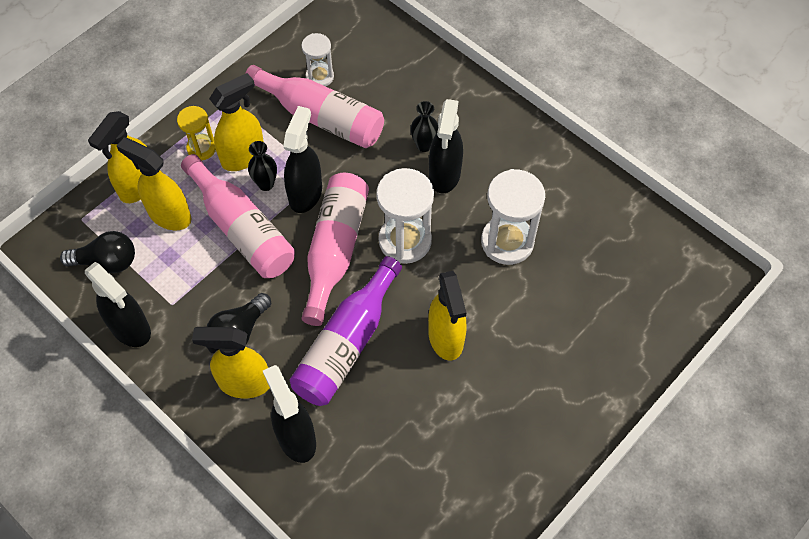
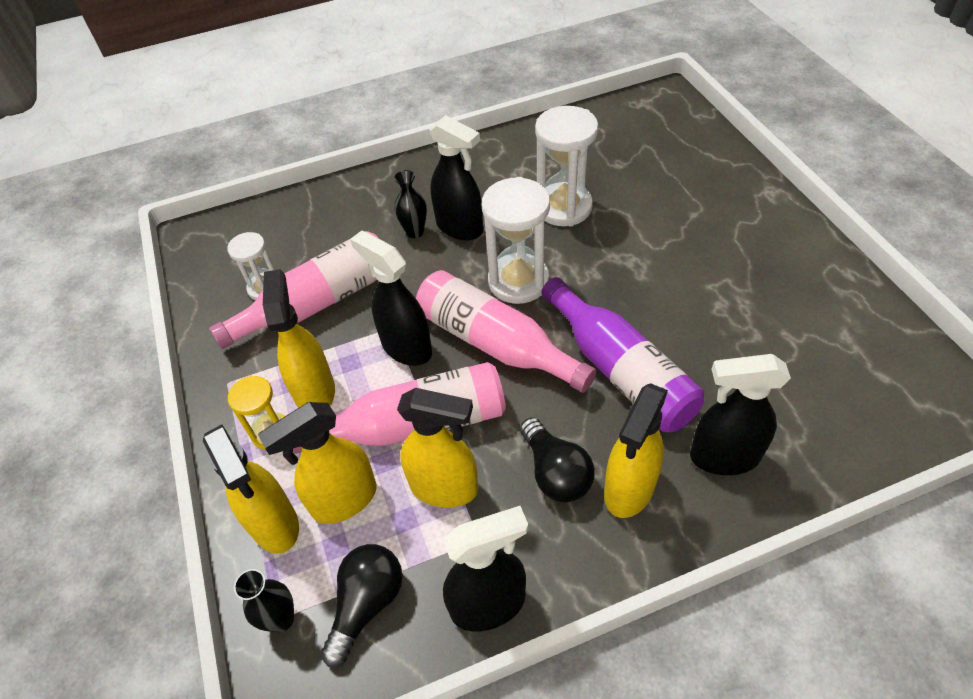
camera: 60 degrees left, 10 degrees down
black vase [248,141,277,191] -> black vase moved to [234,569,294,632]
yellow spray bottle [428,271,467,361] -> yellow spray bottle moved to [397,388,478,508]

